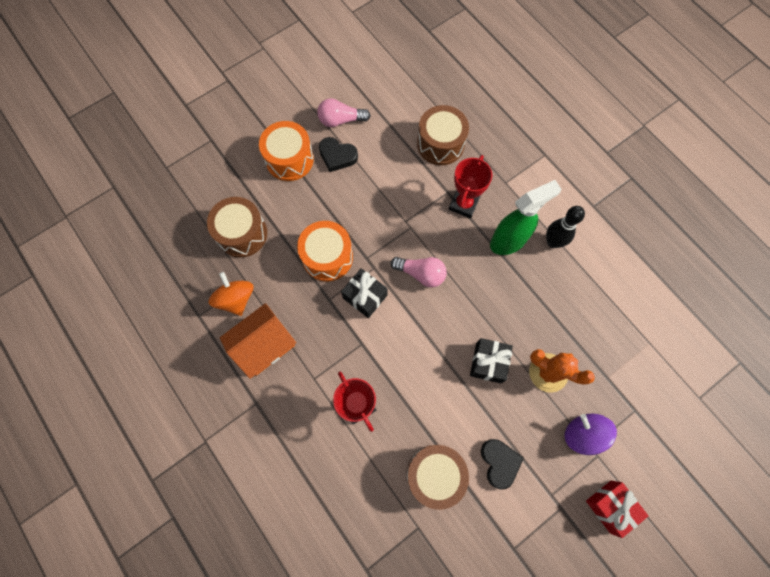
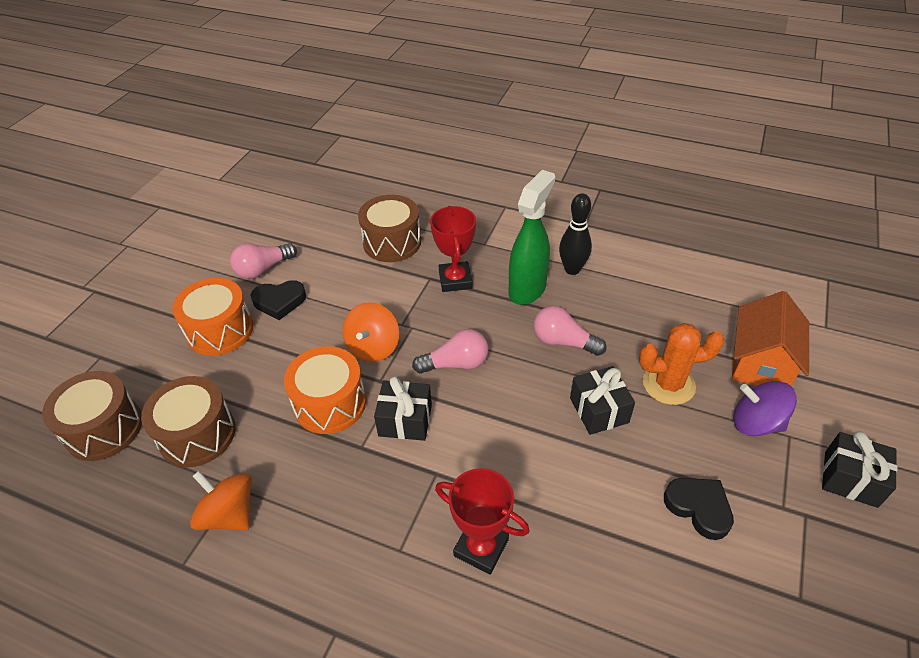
camera: 30 degrees left, 25 degrees down
orange house [220,303,296,379] -> orange house moved to [732,291,809,386]
brown drum [406,445,469,510] -> brown drum moved to [42,371,142,461]
red gift [586,481,648,538] -> black gift [822,431,897,508]
none -> orange spinning top [343,302,399,362]
none -> pink light bulb [534,306,606,356]

